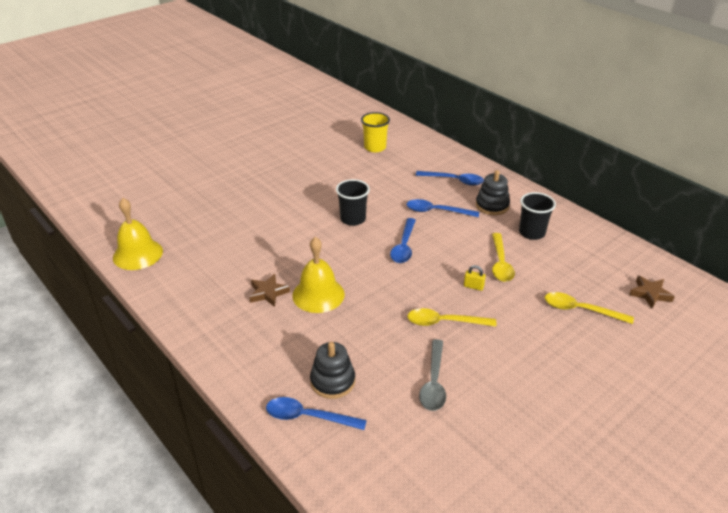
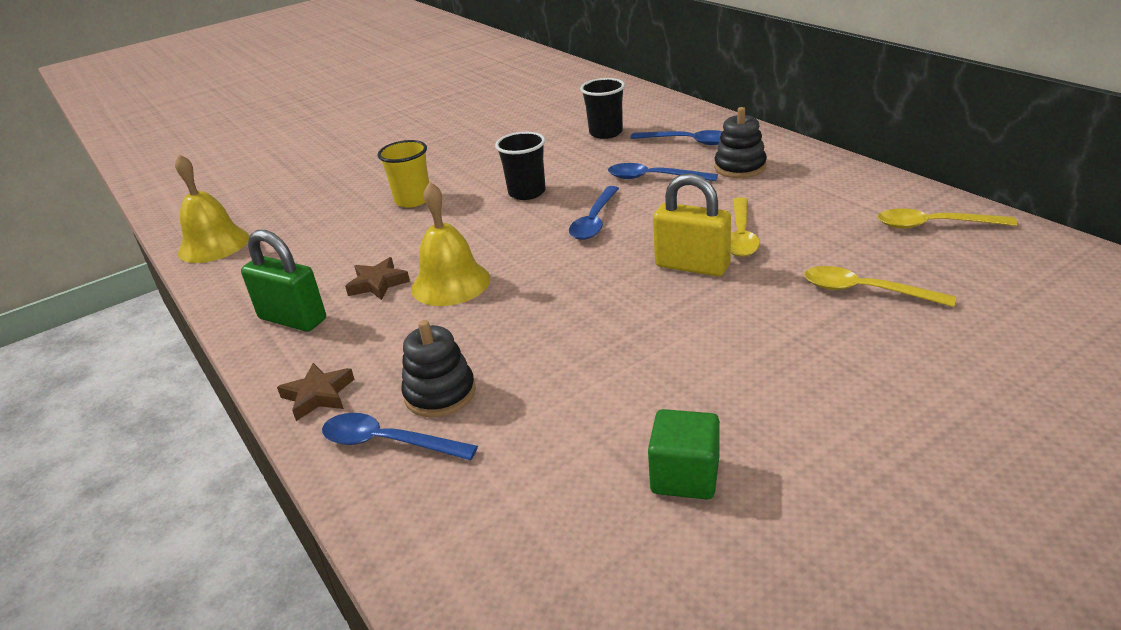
camera: 10 degrees right, 5 degrees down
yellow cup [361,112,390,152] -> yellow cup moved to [377,140,429,208]
yellow spoon [407,308,496,327] -> yellow spoon moved to [877,208,1017,229]
grey spoon [419,339,446,411] -> none
yellow padlock [464,265,486,291] -> yellow padlock [653,173,731,277], size x2.31
black cup [519,192,556,240] -> black cup moved to [580,78,625,139]
brown star [629,275,675,308] -> brown star moved to [277,363,354,421]
none -> green padlock [241,230,326,332]
none -> green cube [648,409,720,499]

